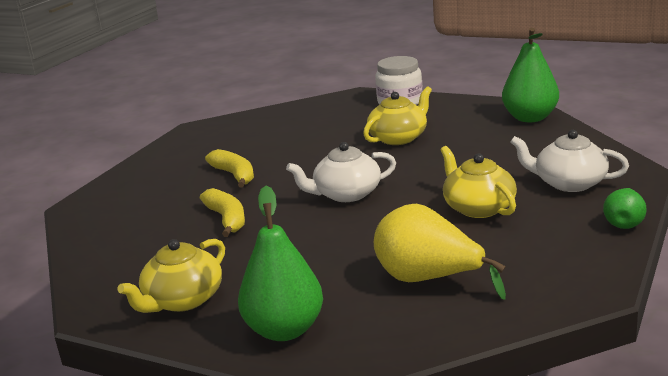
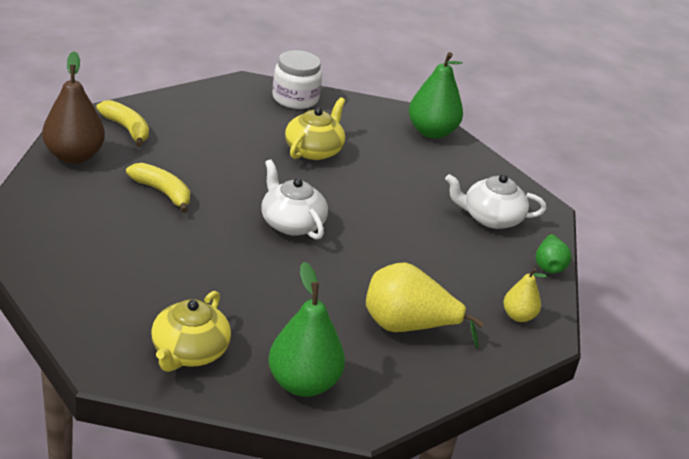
camera: 25 degrees left, 10 degrees up
yellow banana [200,188,245,237] -> yellow banana moved to [96,100,149,147]
white teapot [286,142,396,202] -> white teapot turned 90 degrees clockwise [261,159,328,240]
yellow teapot [441,146,517,218] -> none
none -> brown pear [42,51,105,164]
none -> yellow pear [503,268,548,322]

